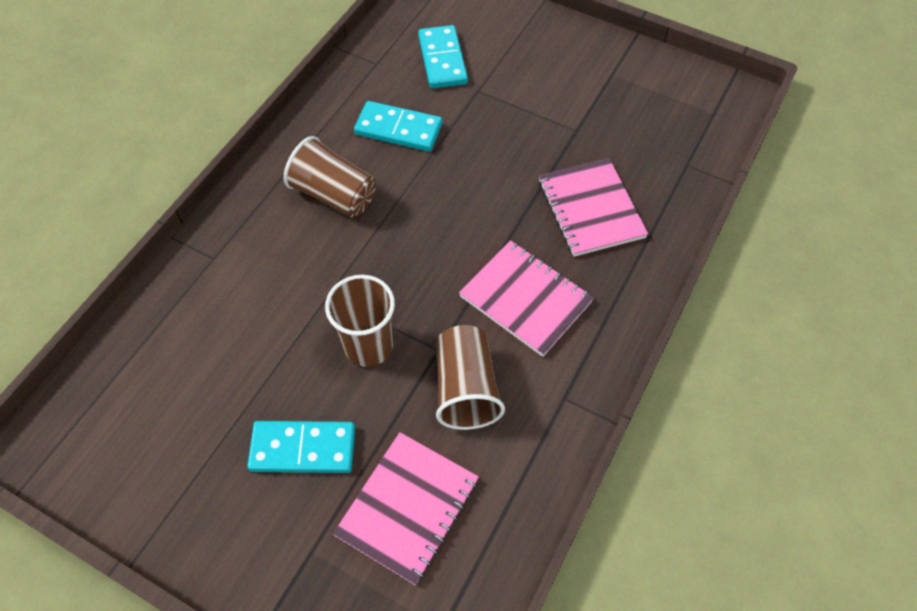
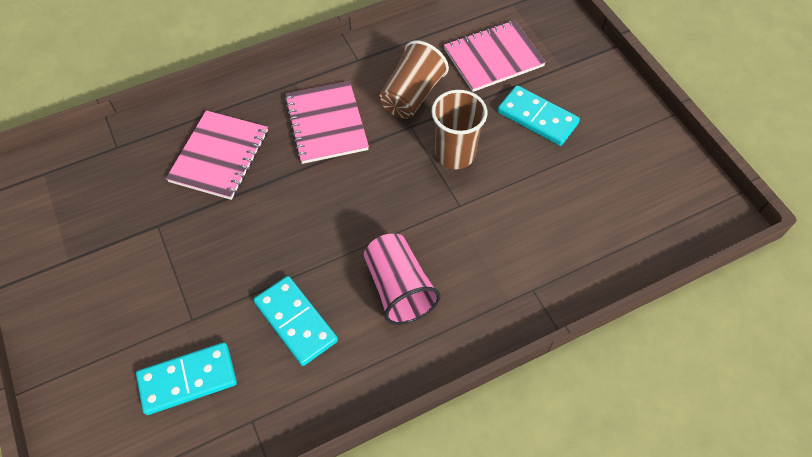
camera: 145 degrees left, 0 degrees up
brown cup [284,136,376,217] -> pink cup [364,234,441,325]
turquoise domino [418,25,468,88] -> turquoise domino turned 45 degrees clockwise [136,342,237,415]

